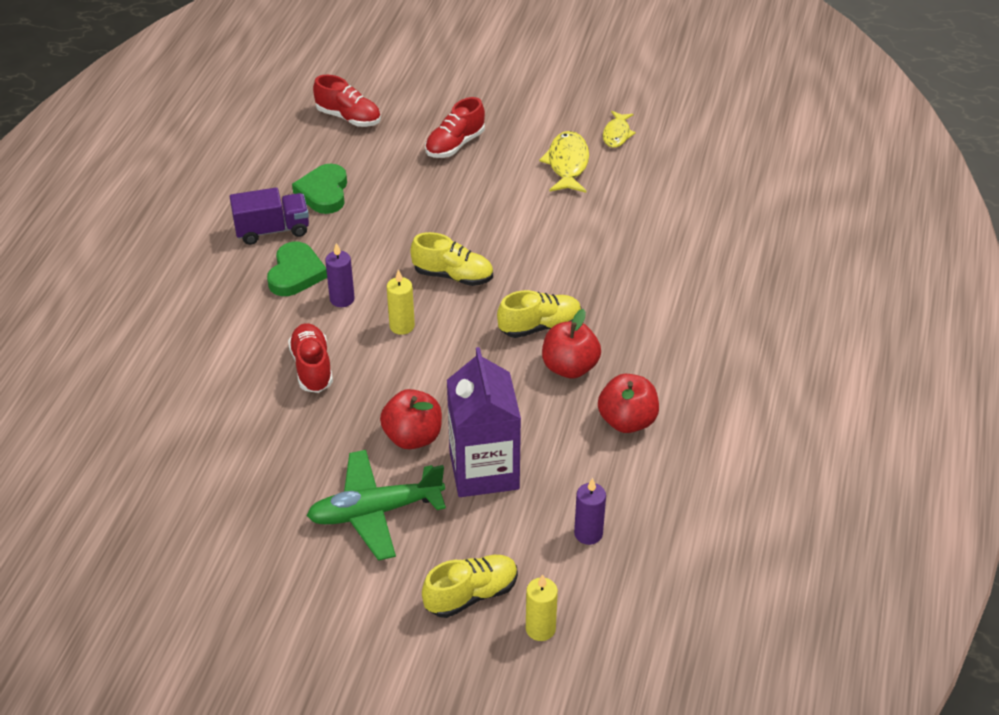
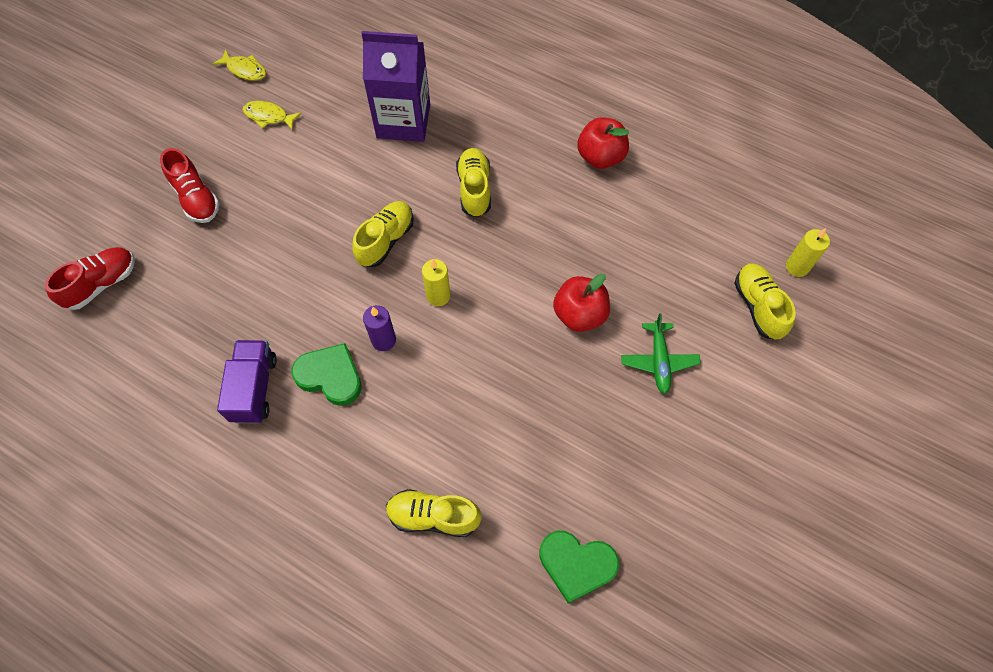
camera: 75 degrees left, 20 degrees up
red shoe [288,323,333,393] -> none
green heart [292,163,347,214] -> green heart moved to [539,531,619,603]
green plane [307,450,446,561] -> green plane [621,313,701,394], size x0.63
purple carton [447,347,521,497] -> purple carton moved to [361,31,430,142]
yellow fish [539,131,589,193] -> yellow fish [243,101,302,130], size x0.65
red apple [542,309,601,378] -> none
purple candle [574,478,606,545] -> none
none -> yellow shoe [386,489,482,537]

